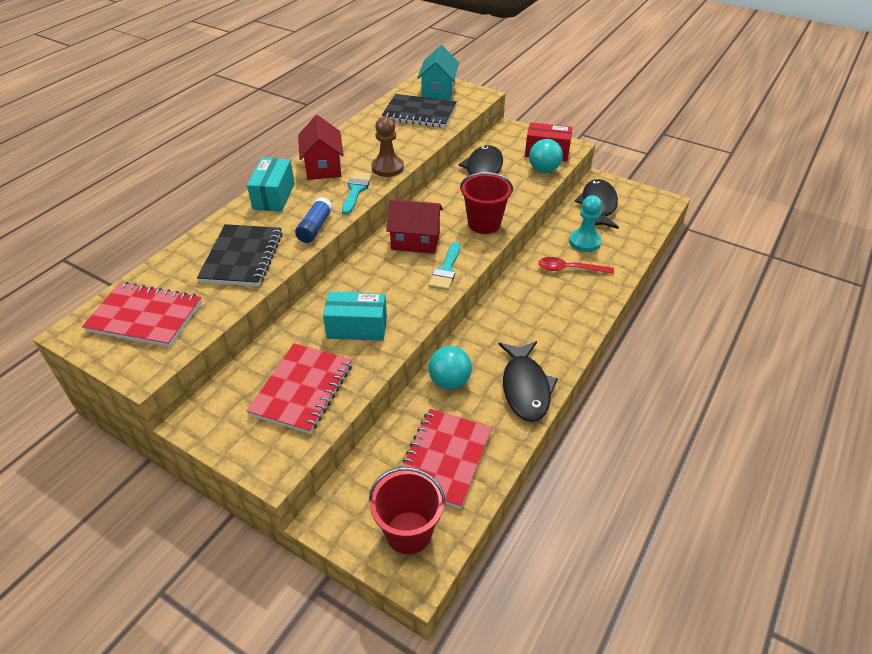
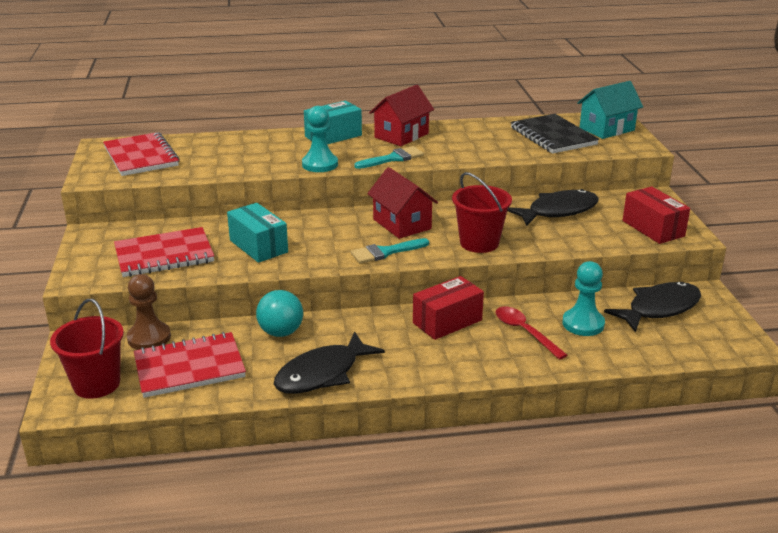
camera: 50 degrees right, 15 degrees down
black notebook [197,224,283,286] -> none
blue glue stick [295,197,333,243] -> turquoise pawn [302,106,338,172]
brown pawn [371,116,404,177] -> brown pawn moved to [127,274,171,350]
turquoise ball [529,139,563,173] -> none
none -> red box [413,276,484,340]

